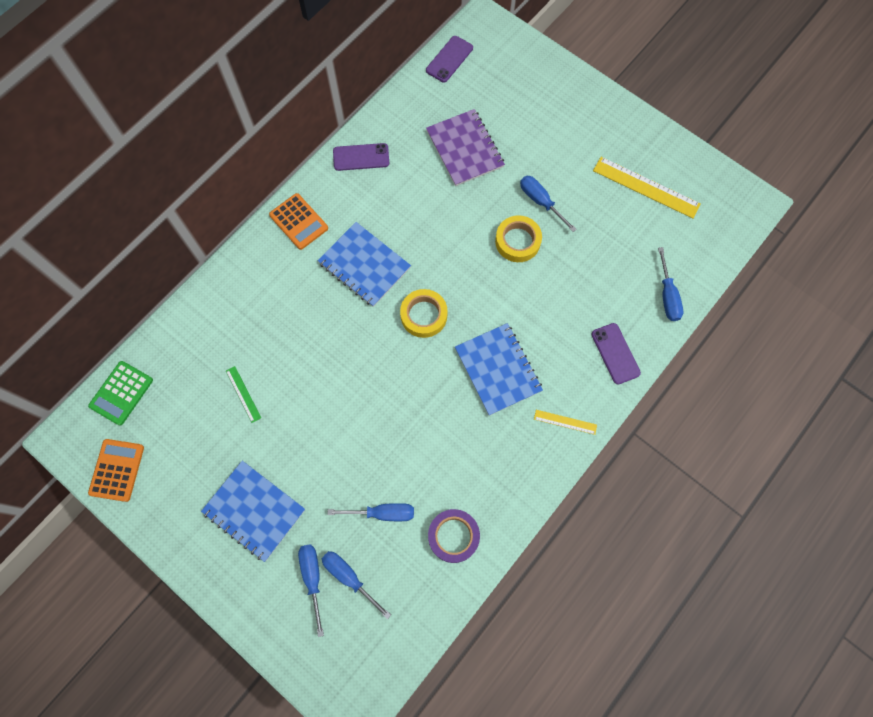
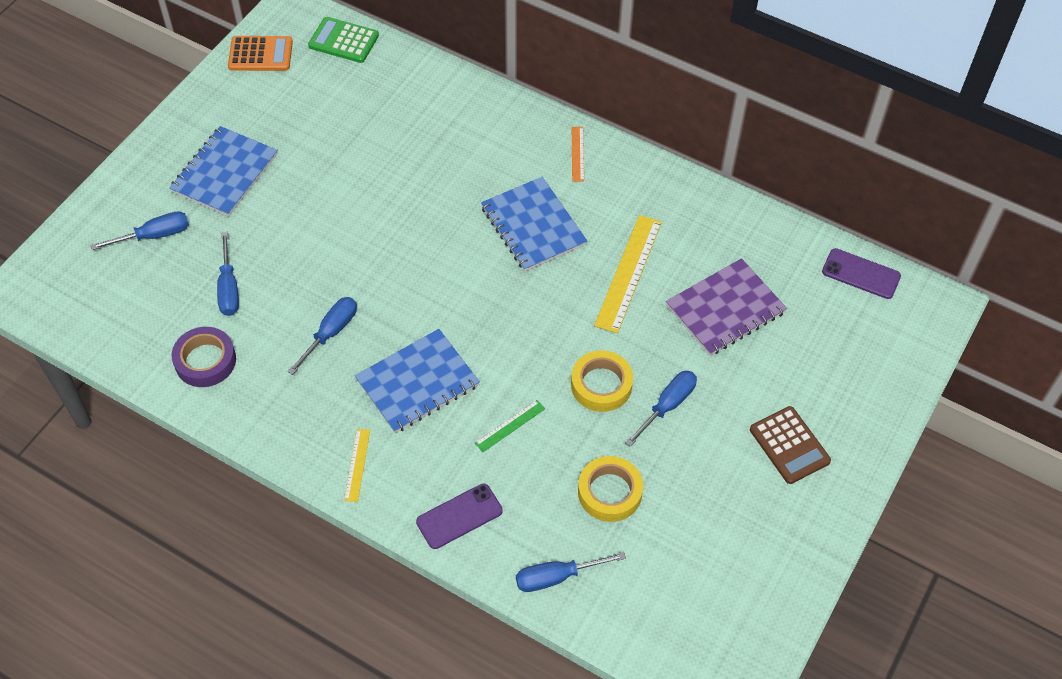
camera: 80 degrees right, 15 degrees down
green ruler [226,366,261,423] -> green ruler moved to [475,400,545,452]
orange calculator [269,193,328,250] -> orange ruler [572,127,584,181]
blue notebook [318,222,411,307] -> blue notebook turned 60 degrees counterclockwise [481,177,587,271]
blue screwdriver [322,551,391,619] -> blue screwdriver moved to [287,297,357,375]
purple phone [333,143,389,171] -> none
yellow tape [400,289,448,338] -> yellow tape moved to [578,456,643,522]
yellow ruler [593,157,701,218] -> yellow ruler moved to [594,215,662,333]
none -> brown calculator [750,406,831,484]

